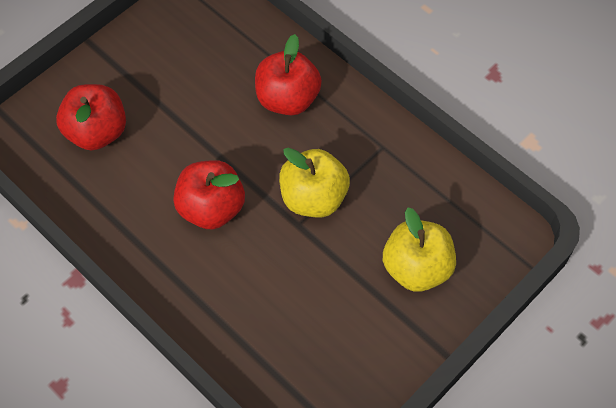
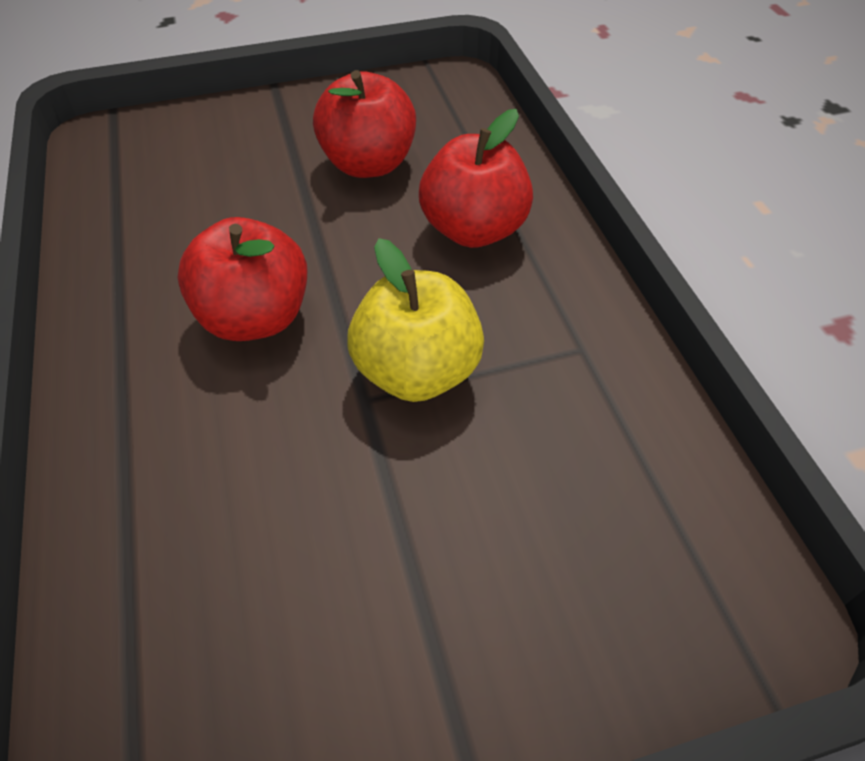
camera: 30 degrees right, 10 degrees down
red apple [56,84,126,150] -> red apple moved to [313,70,416,178]
yellow apple [383,207,456,292] -> none

